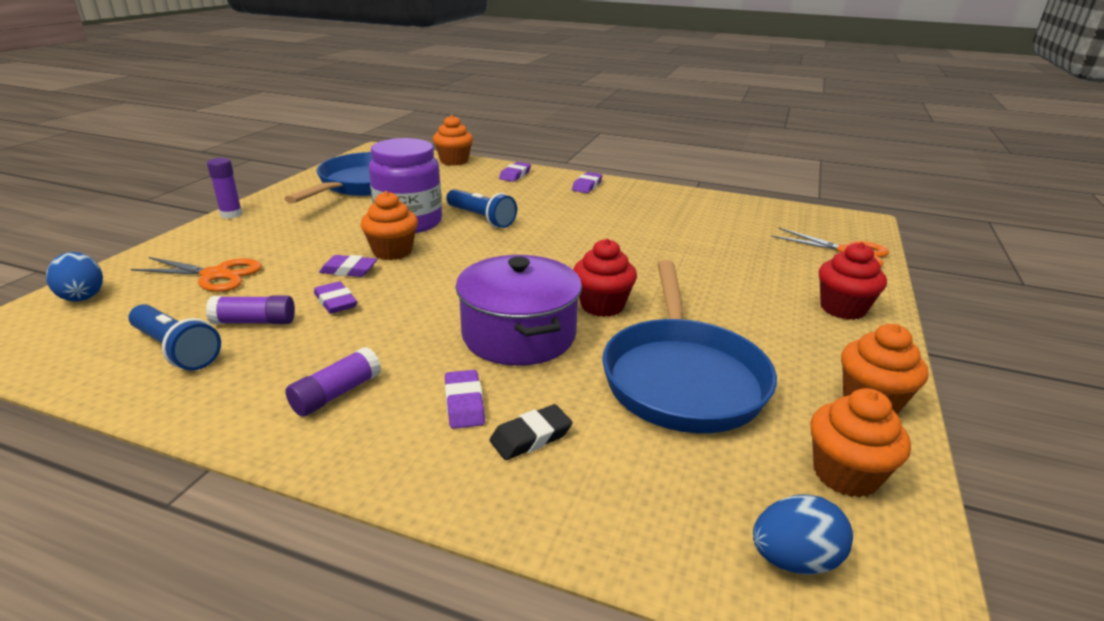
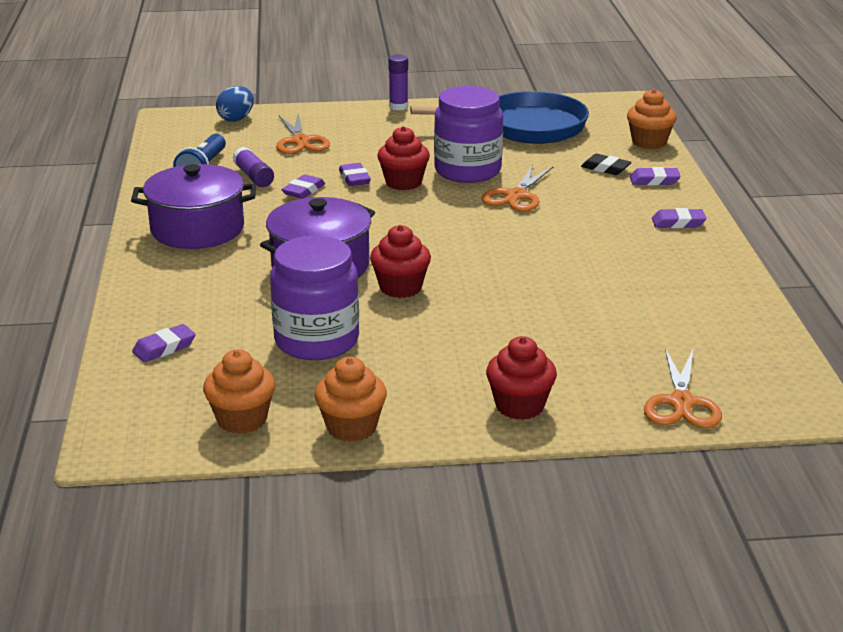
camera: 65 degrees right, 0 degrees up
purple glue stick [285,347,381,417] -> purple pot [131,164,256,249]
orange cupcake [360,191,418,260] -> red cupcake [377,126,430,190]
purple eraser [445,370,485,429] -> purple eraser moved to [132,324,196,362]
blue flashlight [446,189,517,228] -> orange scissors [482,165,554,212]
black eraser [490,404,573,460] -> black eraser moved to [581,154,632,175]
blue pan [602,260,777,433] -> purple jar [270,236,359,360]
blue egg [753,494,853,575] -> none

